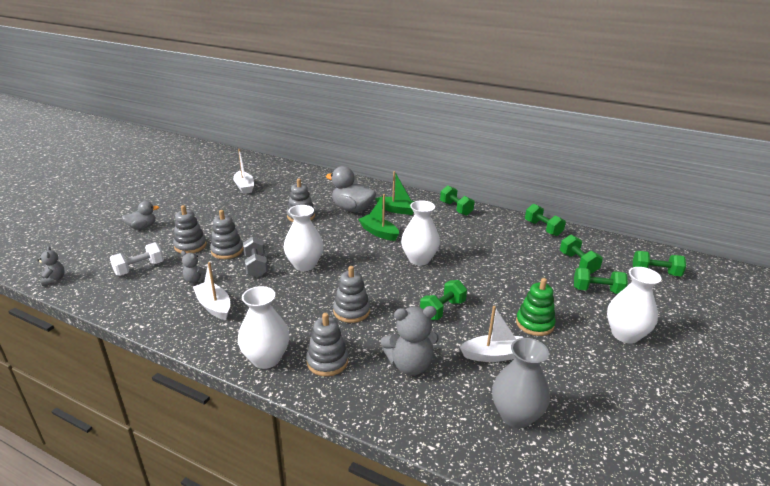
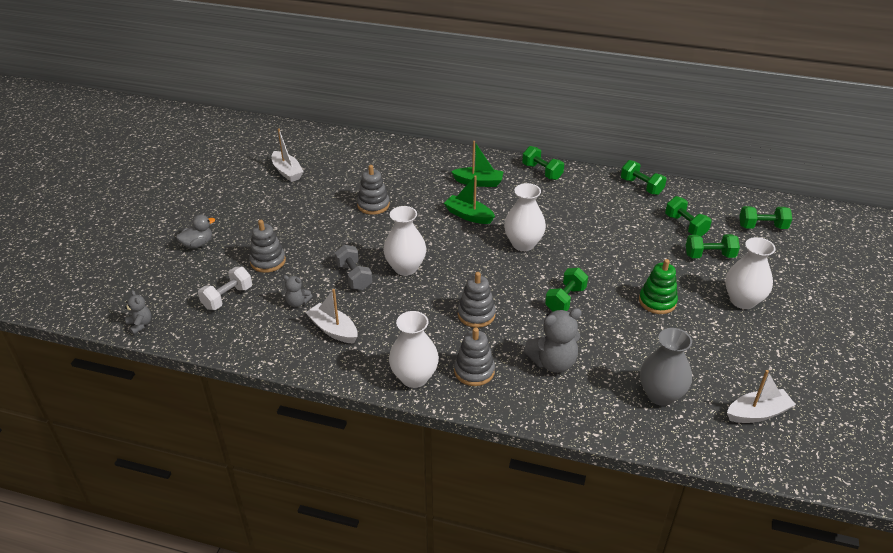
camera: 10 degrees left, 10 degrees up
grey stacking toy [210,210,244,259] -> none
grey duck [326,166,376,212] -> none
white boat [460,306,523,362] -> white boat moved to [727,370,796,423]

